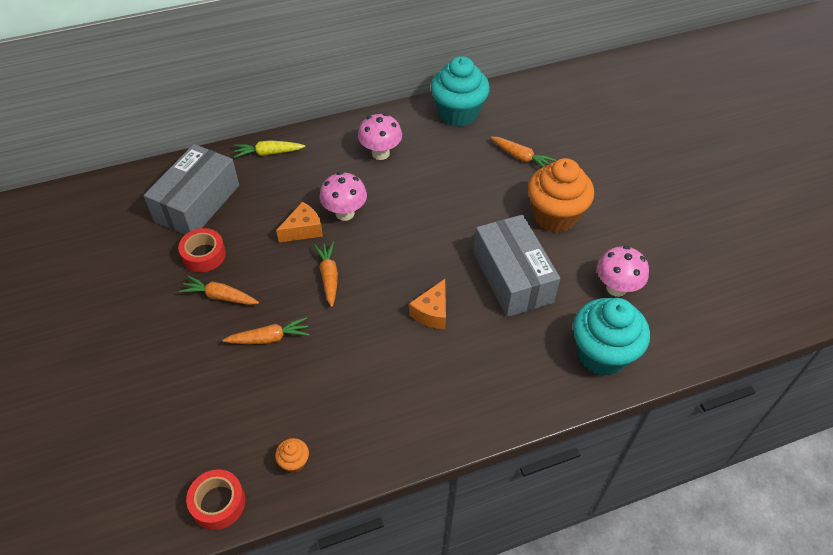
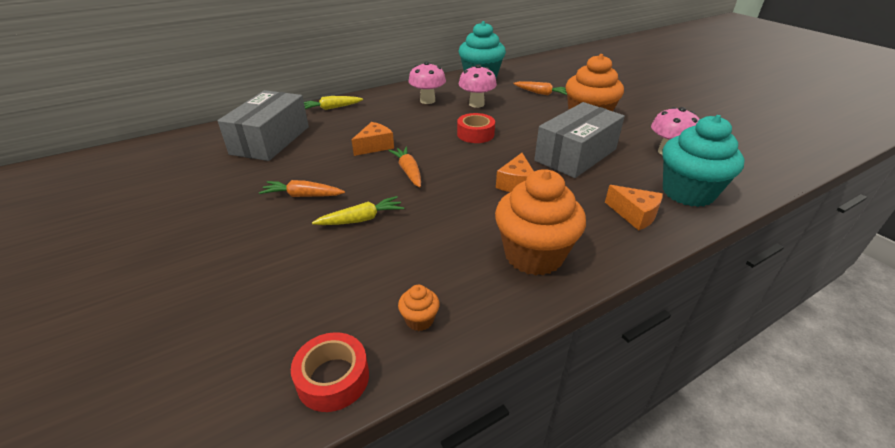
camera: 10 degrees left, 15 degrees down
red tape [178,228,226,272] -> red tape moved to [457,113,495,143]
orange carrot [223,317,310,344] -> yellow carrot [312,196,404,225]
pink mushroom [320,172,367,221] -> pink mushroom moved to [459,64,497,108]
grey box [473,215,560,317] -> grey box turned 75 degrees clockwise [534,102,625,178]
none -> orange cupcake [495,169,586,276]
none -> orange cheese [605,185,663,231]

